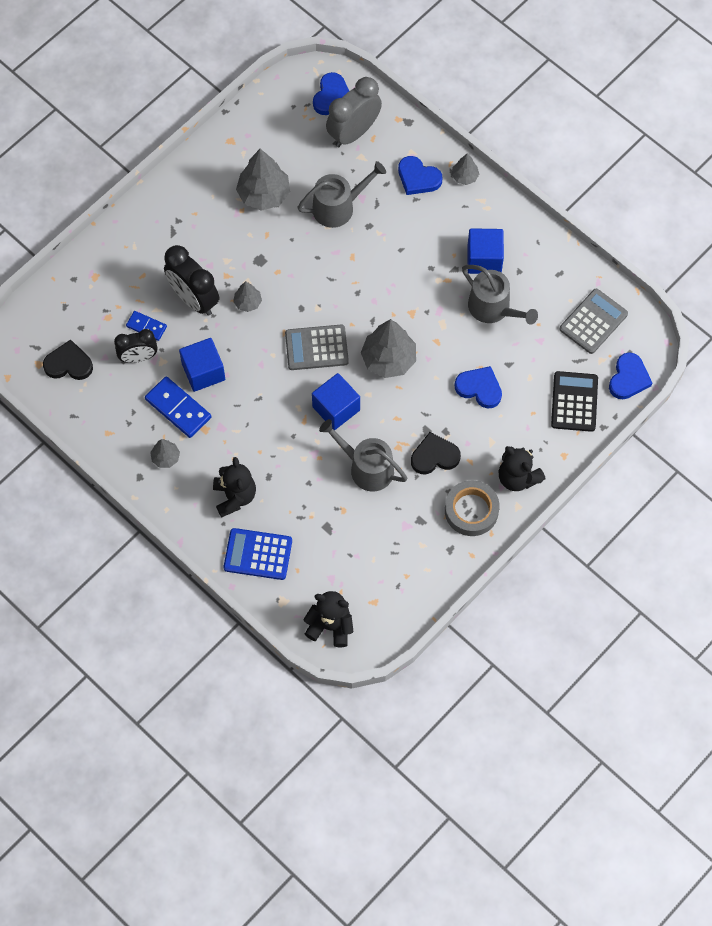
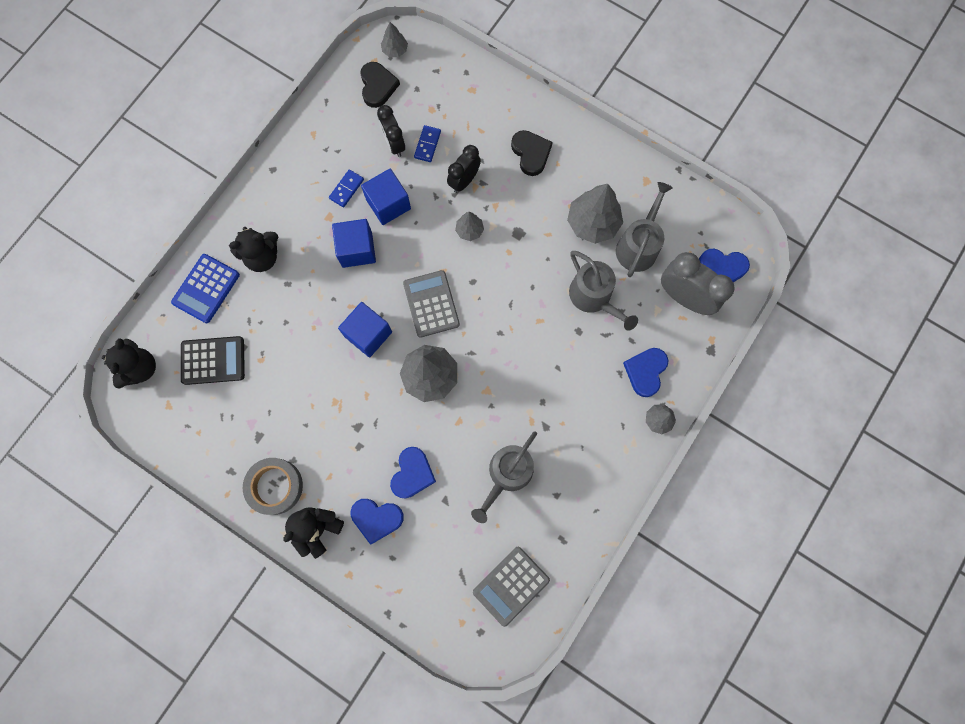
camera: 80 degrees right, 10 degrees up
blue domino [145,376,211,438] -> blue domino [329,169,364,207], size x0.59
grey tree [150,439,180,468] -> grey tree moved to [381,22,408,57]
black clock [164,245,219,316] -> black clock [447,145,481,193], size x0.65
blue calculator [224,528,292,580] -> blue calculator turned 150 degrees counterclockwise [171,254,240,323]
grey watering can [319,419,408,491] -> grey watering can moved to [616,182,673,277]
black heart [411,432,461,474] -> black heart moved to [511,130,553,176]
blue cube [468,228,504,274] -> blue cube moved to [332,219,376,268]
black calculator [551,371,598,432] -> black calculator moved to [181,336,245,385]
grey calculator [559,289,628,354] -> grey calculator turned 105 degrees clockwise [473,547,550,627]
blue heart [609,353,652,399] -> blue heart moved to [351,499,404,545]

